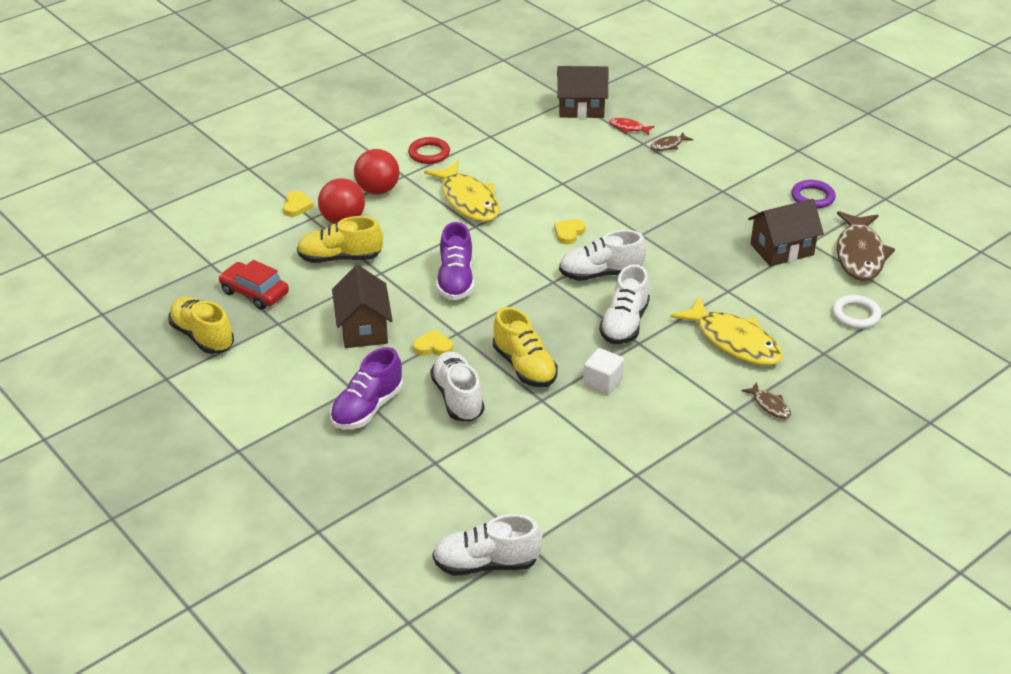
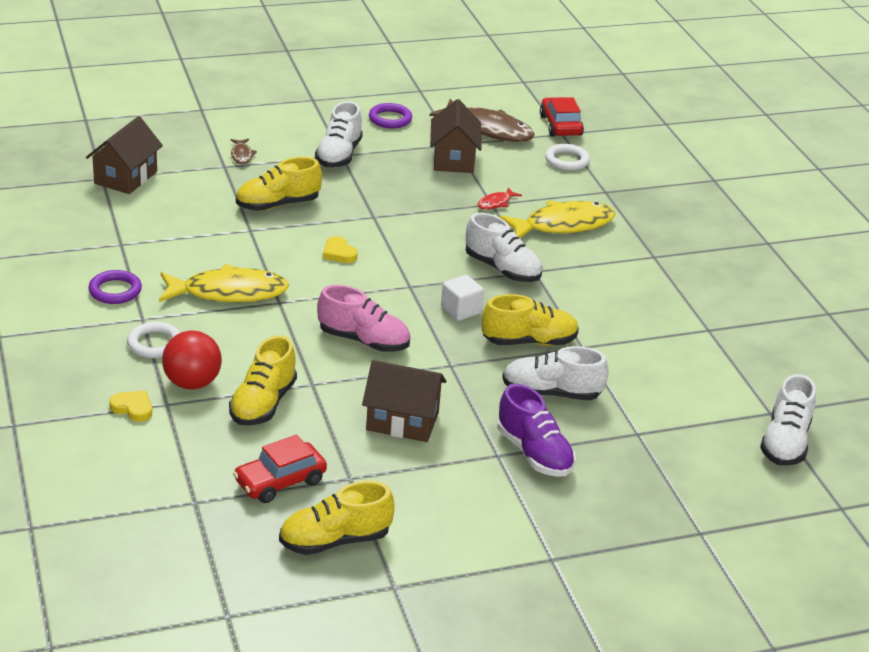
camera: 70 degrees left, 5 degrees down
red ball [354,149,399,195] -> white ring [127,322,180,358]
red ring [408,137,450,164] -> purple ring [88,270,142,304]
yellow heart [413,330,453,356] -> none
purple shoe [436,222,474,300] -> pink shoe [317,285,410,352]
white shoe [559,230,646,281] -> white shoe moved to [315,101,363,168]
white cube [583,348,624,395] -> white cube moved to [441,275,484,321]
red fish [609,118,655,135] -> red fish moved to [478,187,522,210]
brown fish [741,382,791,419] -> none
none -> yellow shoe [236,157,322,211]
none -> red car [540,97,584,136]

